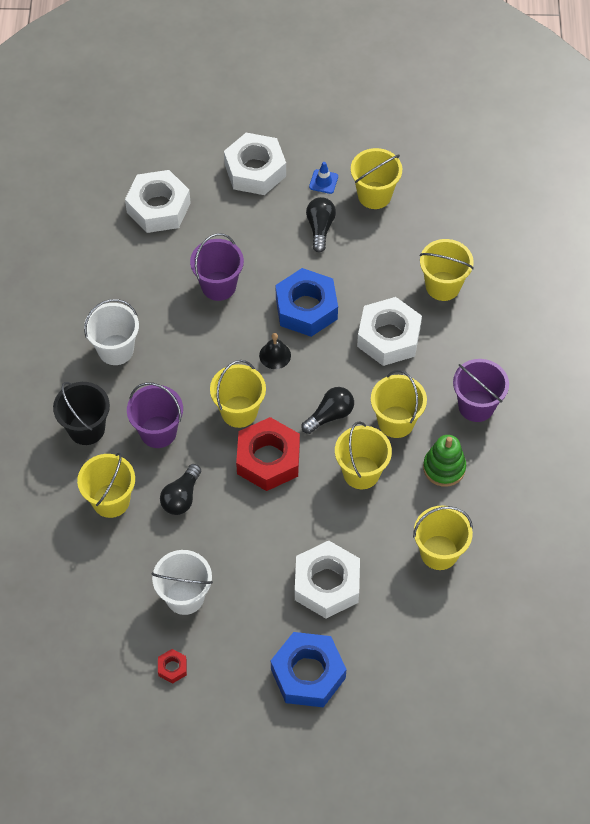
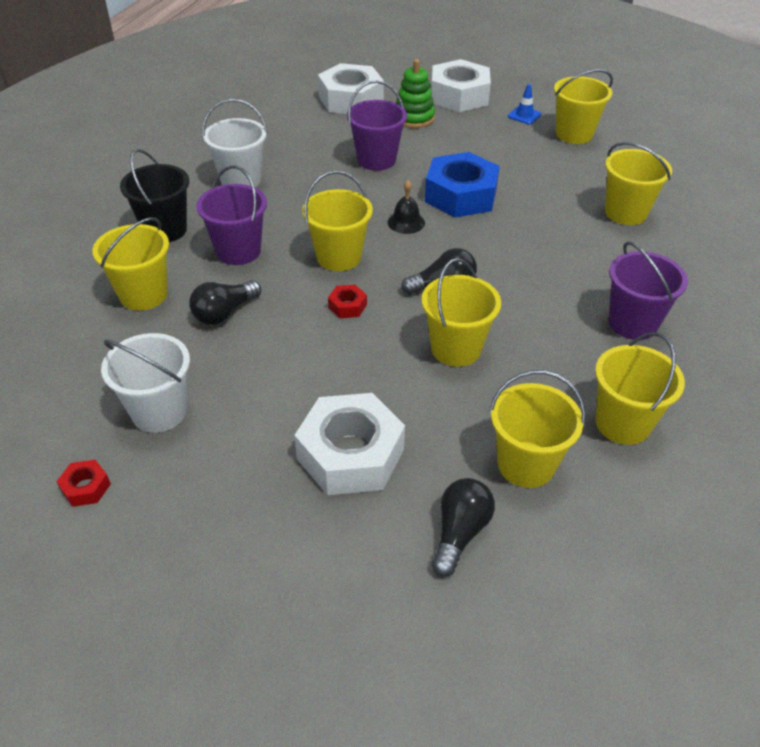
camera: 20 degrees right, 15 degrees down
red nut [236,417,300,491] -> red nut [328,285,367,318], size x0.43
blue nut [271,632,346,707] -> none
black light bulb [306,197,336,252] -> black light bulb moved to [432,478,495,577]
white nut [357,297,422,366] -> none
yellow bucket [371,370,427,438] -> yellow bucket moved to [595,332,685,445]
green stacking toy [423,435,466,487] -> green stacking toy moved to [396,59,435,128]

